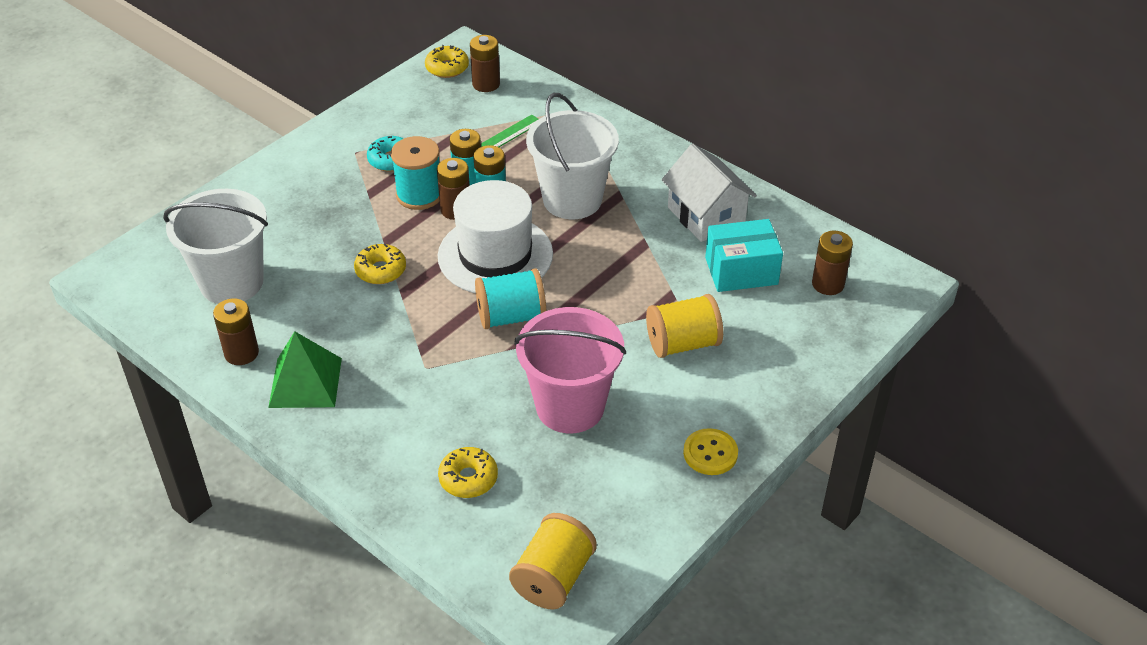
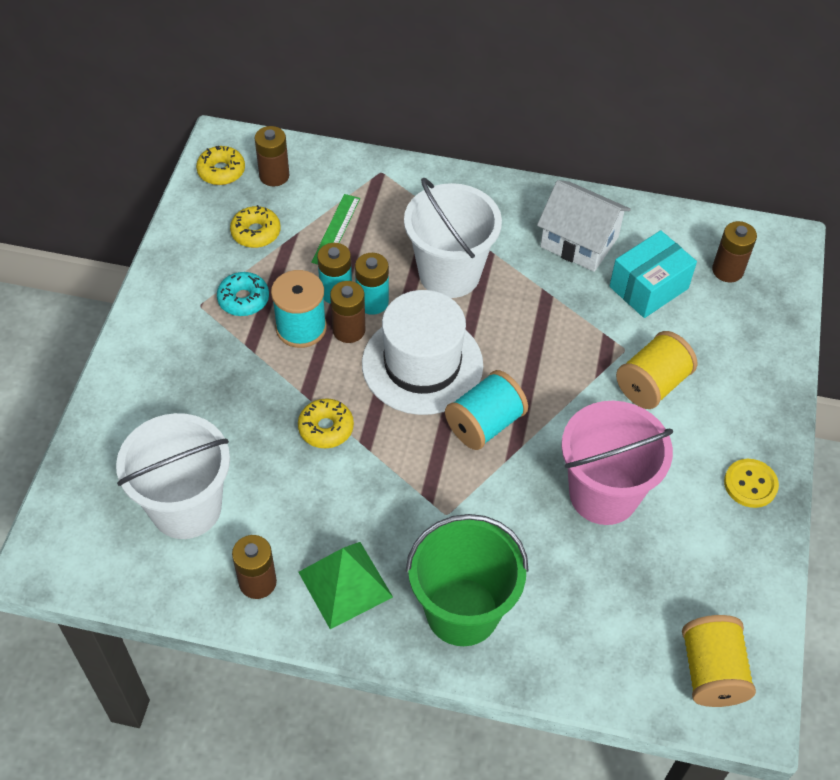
camera: 30 degrees left, 10 degrees up
yellow donut [438,447,498,498] -> yellow donut moved to [230,205,281,248]
none -> green bucket [406,514,529,646]

